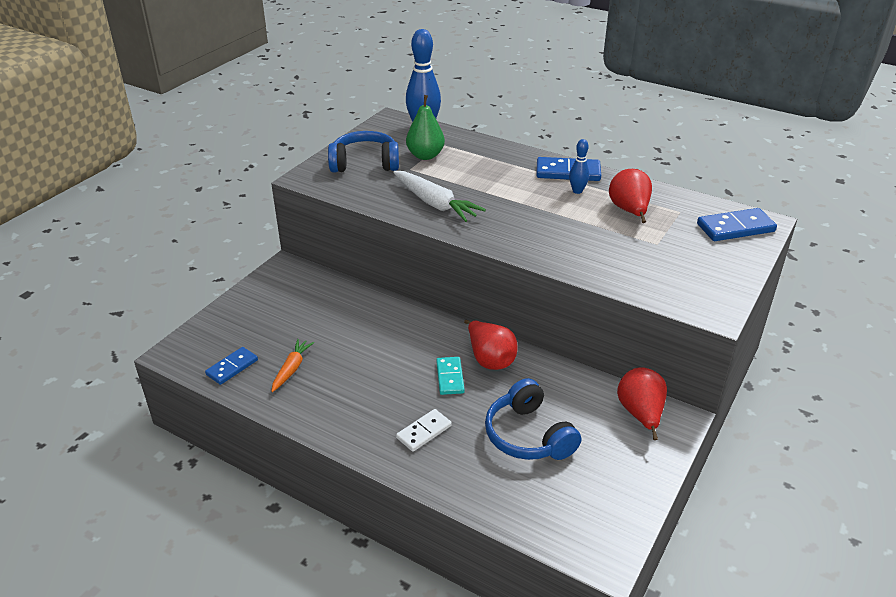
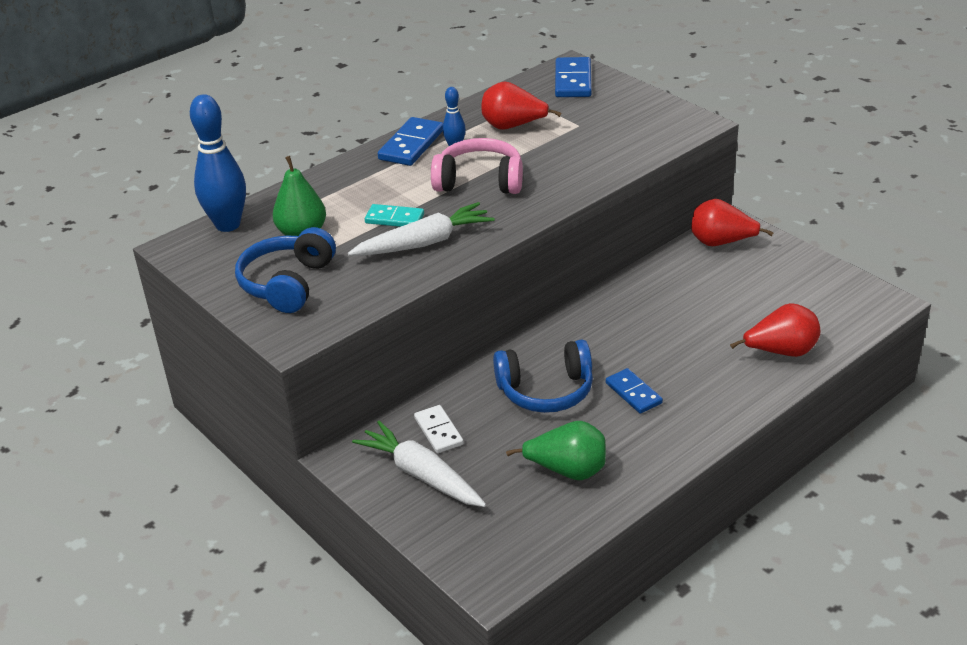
camera: 70 degrees left, 0 degrees up
blue domino [205,347,258,385] -> blue domino moved to [606,368,663,414]
orange carrot [271,339,314,392] -> green pear [506,421,606,480]
white domino [396,409,452,452] -> white domino moved to [414,405,464,453]
turquoise domino [436,357,465,395] -> turquoise domino moved to [365,204,424,227]
red pear [464,320,518,370] -> red pear moved to [730,303,820,357]
blue headphones [485,378,581,460] -> blue headphones moved to [493,340,593,413]
none -> white carrot [352,421,486,507]
none -> pink headphones [431,138,523,194]

